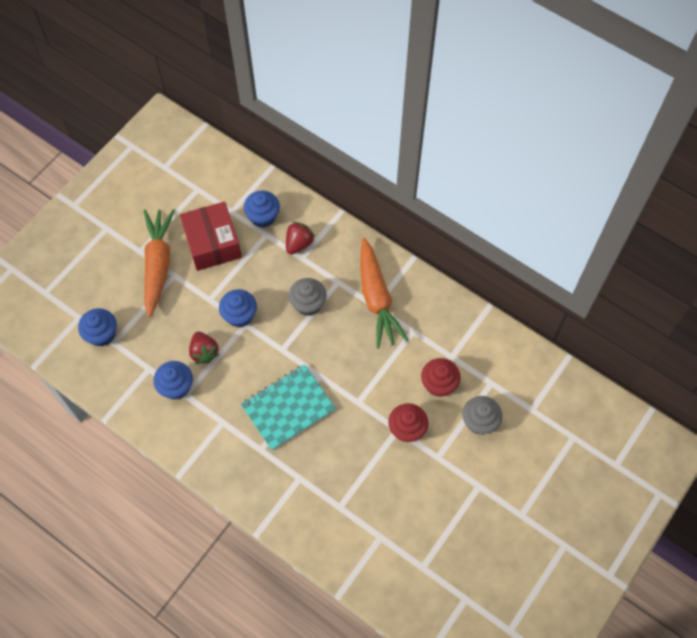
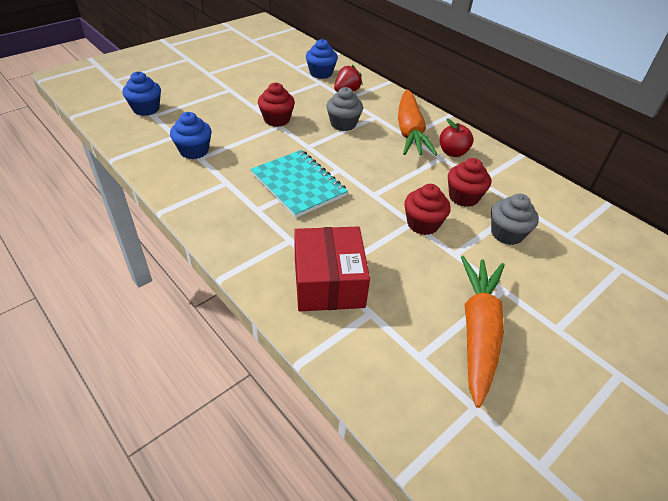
camera: 10 degrees right, 20 degrees down
orange carrot [144,209,175,317] -> orange carrot moved to [461,256,505,408]
red box [180,201,242,271] -> red box moved to [294,226,370,311]
red strawberry [189,332,219,364] -> none
blue cupcake [219,289,257,327] -> red cupcake [258,83,295,127]
turquoise notebook [241,364,336,451] -> turquoise notebook turned 75 degrees clockwise [251,150,348,218]
none -> red apple [440,119,473,157]

